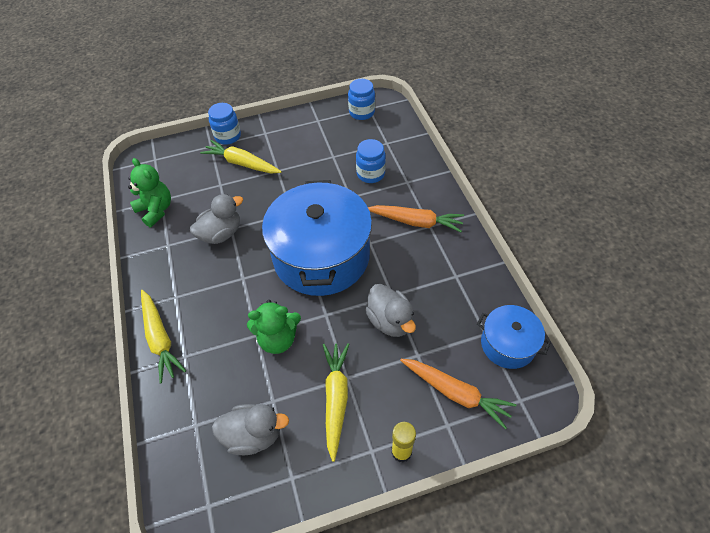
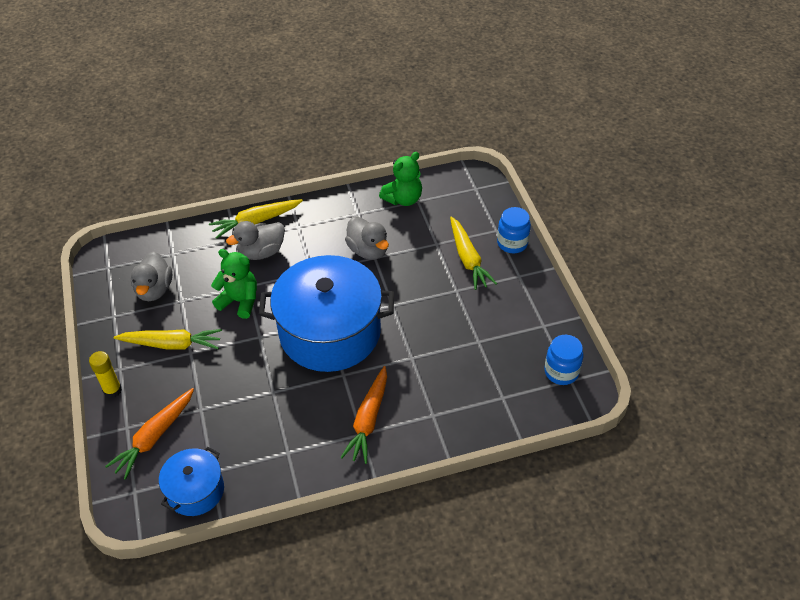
camera: 90 degrees right, 5 degrees down
yellow carrot [200,140,282,173] -> yellow carrot turned 135 degrees clockwise [450,217,497,290]
green teddy bear [247,300,301,354] -> green teddy bear turned 120 degrees clockwise [211,249,257,319]
blue jar [356,139,386,183] -> none
grey duck [365,284,416,337] -> grey duck moved to [226,221,285,260]

